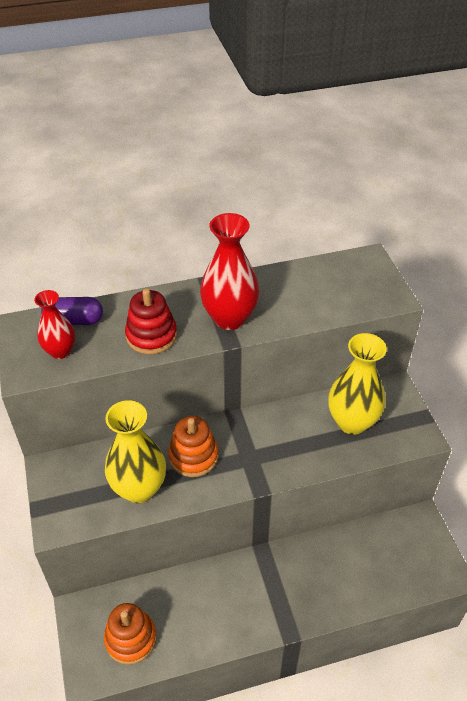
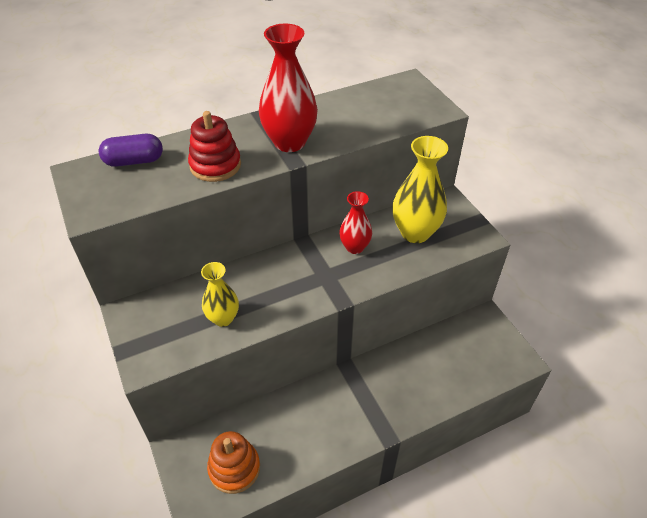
camera: 10 degrees left, 0 degrees up
red vase [34,290,75,359] -> red vase moved to [339,191,372,254]
yellow vase [105,400,166,503] -> yellow vase [201,262,239,327], size x0.61
orange stacking toy [168,416,218,477] -> none

